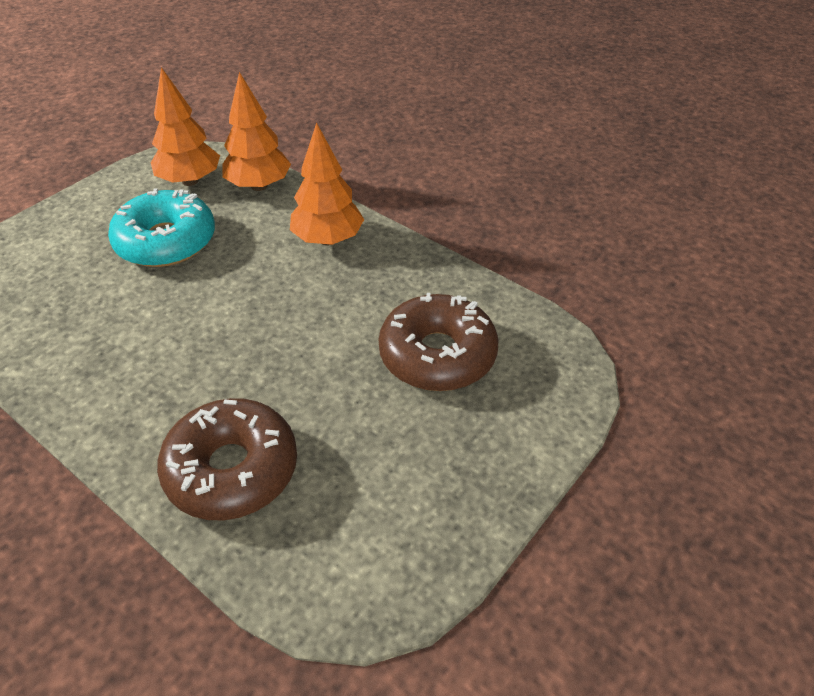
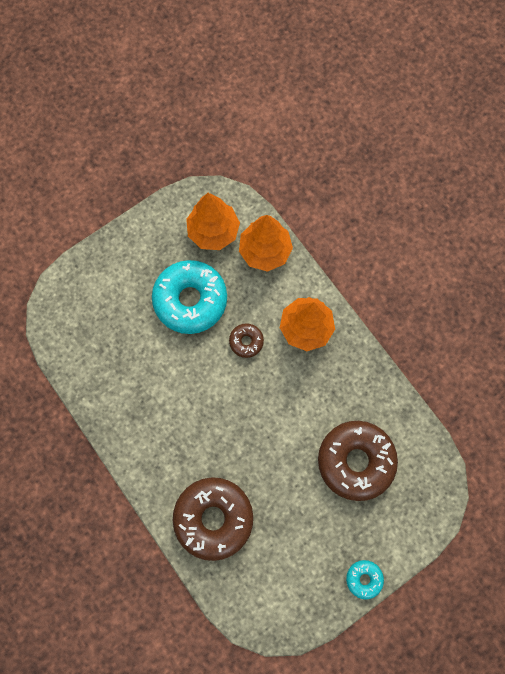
camera: 15 degrees right, 30 degrees up
none -> brown donut [229,323,264,358]
none -> turquoise donut [346,560,384,599]

